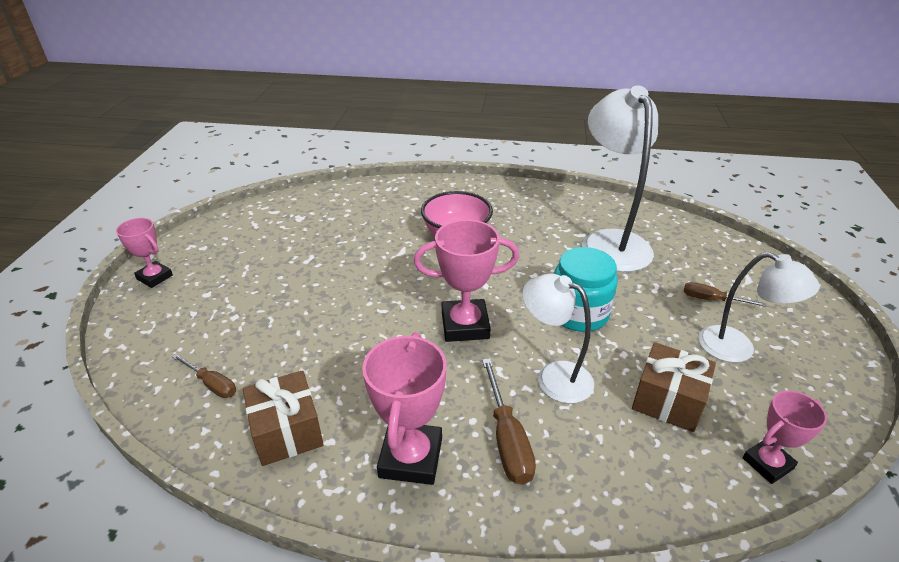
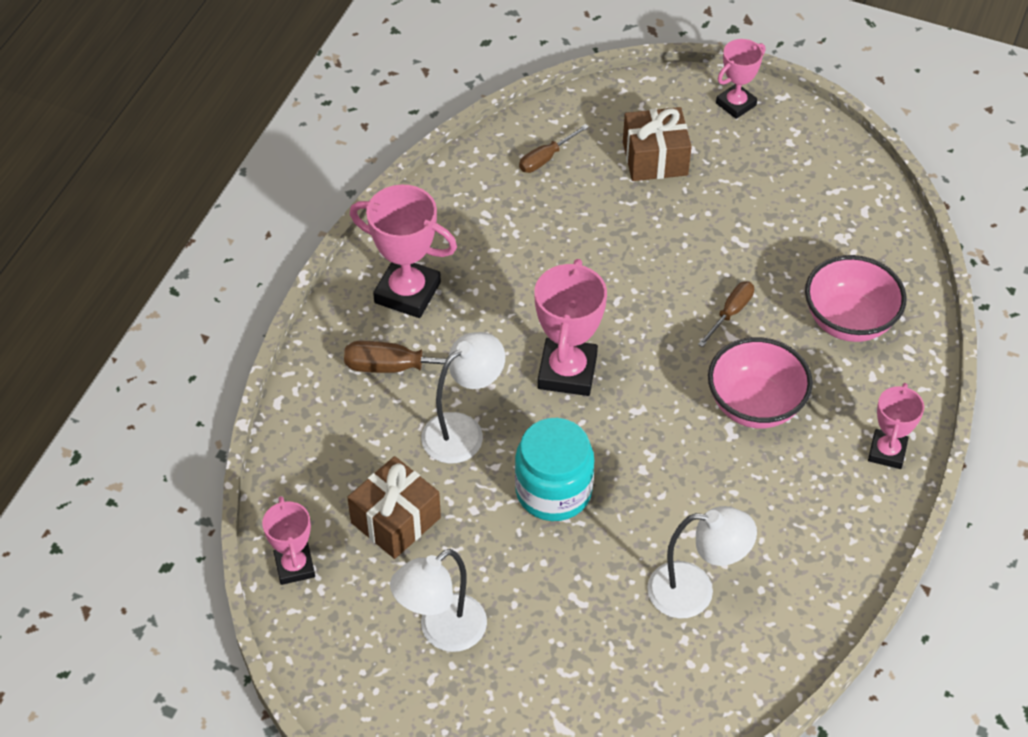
camera: 105 degrees right, 15 degrees up
brown gift [243,370,324,466] -> brown gift moved to [623,107,692,181]
white lamp [582,85,658,272] -> white lamp [647,506,757,618], size x0.61
brown screwdriver [684,282,766,307] -> brown screwdriver moved to [698,281,754,347]
none -> pink bowl [805,255,907,342]
none -> pink trophy [868,383,924,469]

